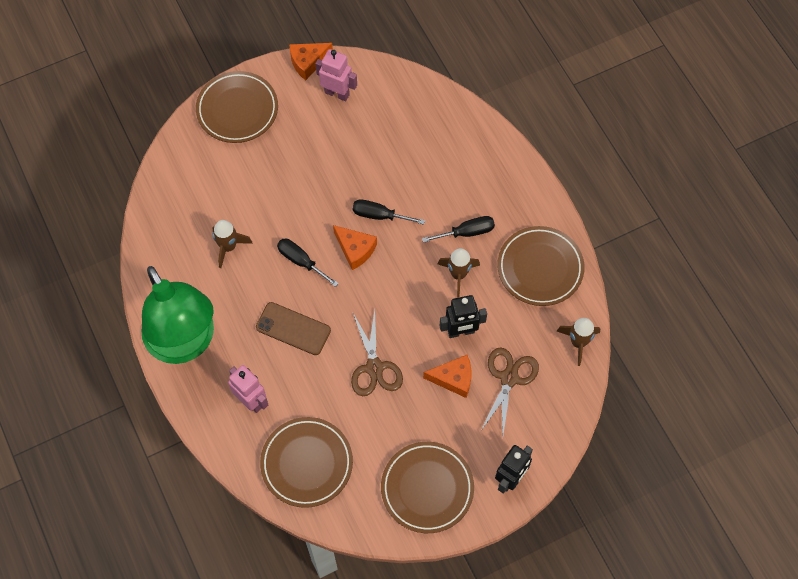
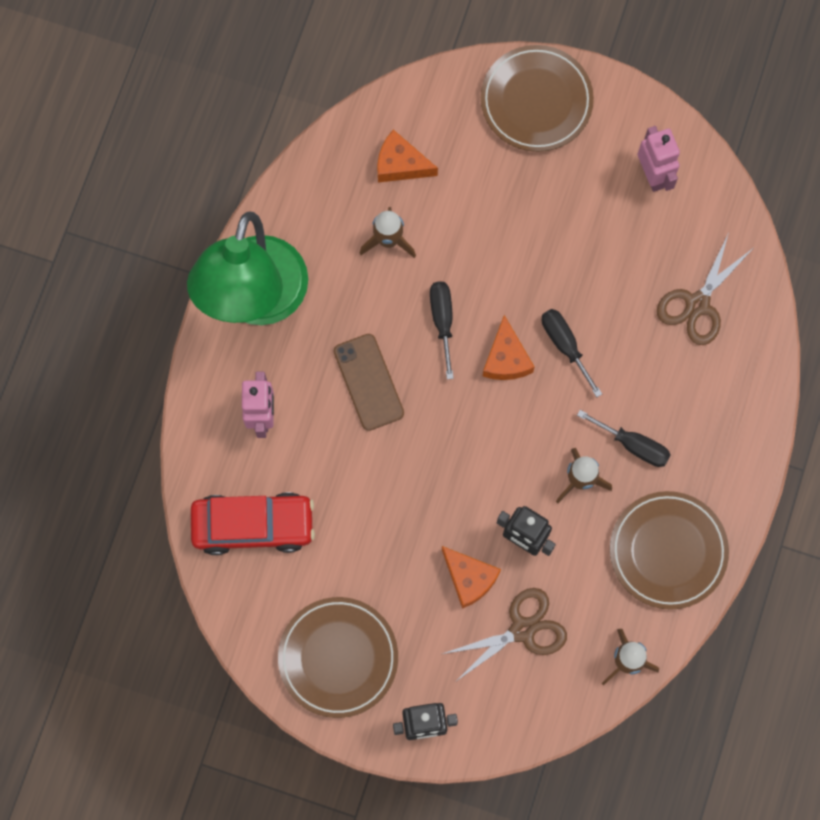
camera: 45 degrees right, 10 degrees up
brown plate [260,417,353,508] -> red car [191,492,315,555]
orange cheese [289,43,333,80] -> orange cheese moved to [377,130,438,183]
brown scissors [351,309,403,396] -> brown scissors moved to [657,233,752,345]

